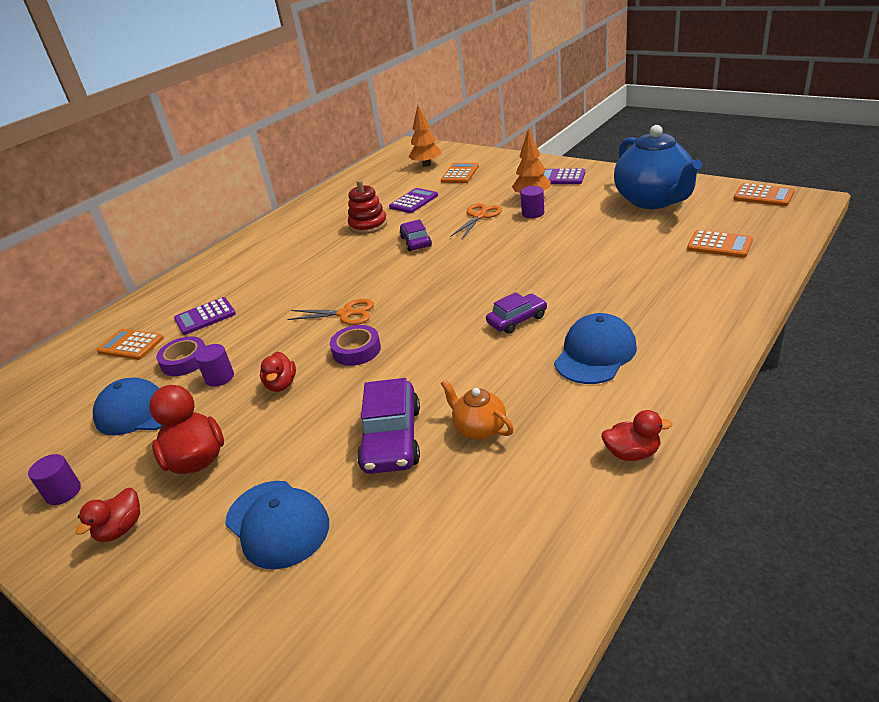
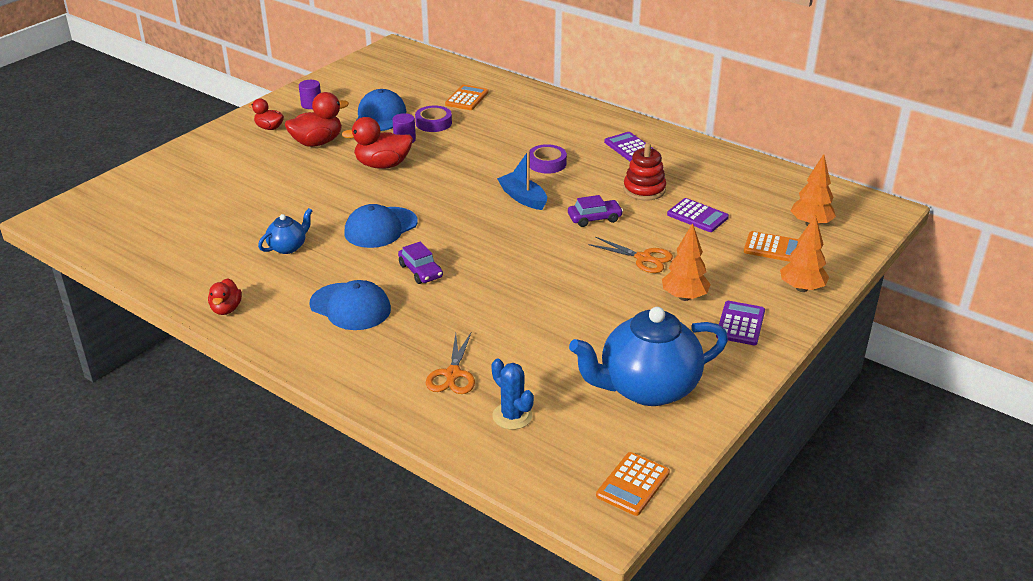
camera: 85 degrees right, 0 degrees up
purple calculator [174,297,236,335] -> purple calculator moved to [604,132,654,162]
blue cap [225,481,329,569] -> blue cap moved to [344,204,418,248]
red duck [260,352,296,392] -> red duck [341,117,413,169], size x1.67
orange scissors [287,299,374,325] -> orange scissors moved to [426,333,475,394]
purple tape [330,325,381,366] -> purple tape moved to [529,144,567,174]
purple car [357,378,420,474] -> none
orange teapot [441,379,514,440] -> blue teapot [258,208,312,254]
purple cylinder [520,186,544,218] -> none
orange calculator [687,230,753,258] -> blue cactus [492,359,534,430]
none -> blue boat [497,151,547,210]
none -> orange tree [780,215,829,292]

